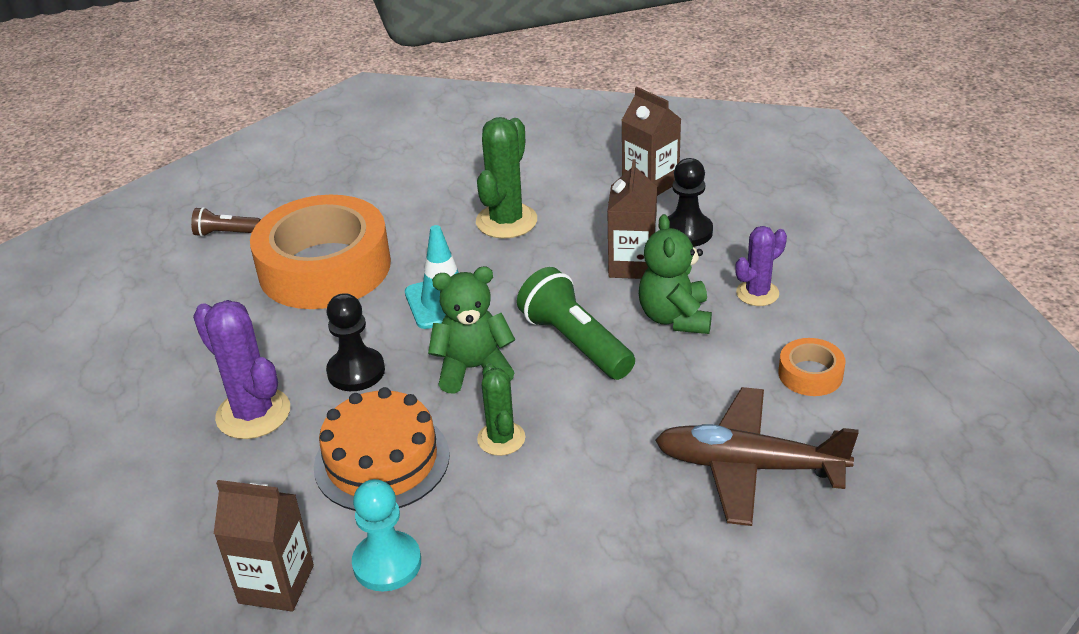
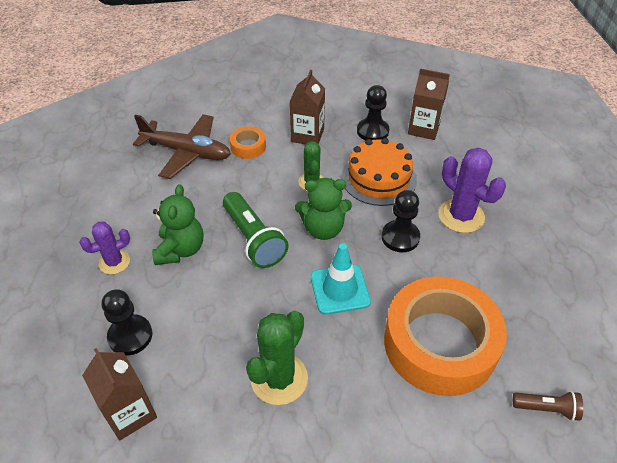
camera: 175 degrees left, 10 degrees up
turquoise pawn [352,479,421,591] -> black pawn [357,85,389,141]
brown carton [607,159,657,279] -> brown carton moved to [289,70,325,144]
orange tape [778,338,845,396] -> orange tape moved to [230,126,266,159]

